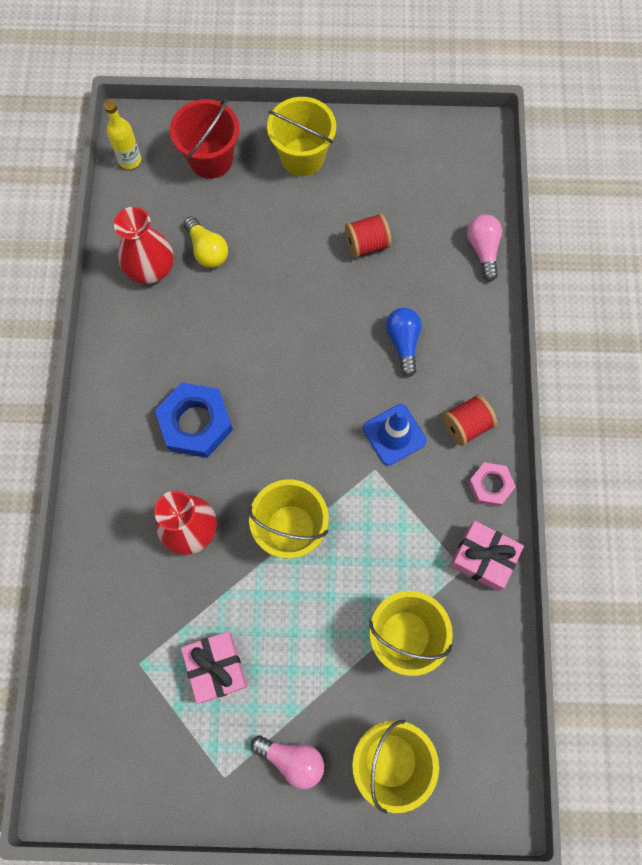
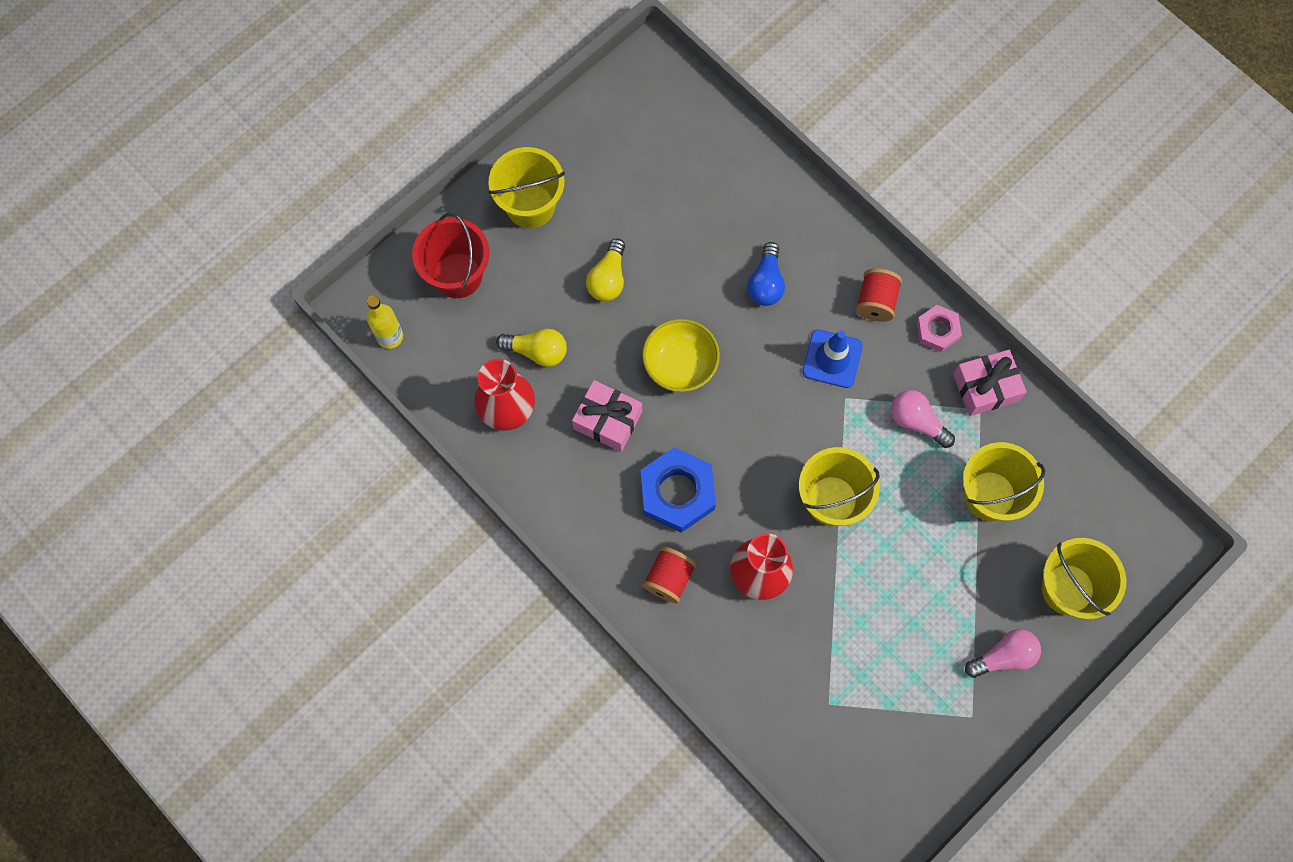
camera: 45 degrees left, 0 degrees up
pink gift [181,631,247,704] -> pink gift moved to [572,380,642,452]
red spool [345,213,392,258] -> red spool moved to [642,546,697,603]
blue light bulb [386,308,422,377] -> blue light bulb turned 120 degrees counterclockwise [747,242,785,306]
pink light bulb [467,214,502,281] -> pink light bulb moved to [891,390,955,448]
none -> yellow light bulb [586,238,625,301]
none -> yellow bowl [642,319,720,392]

